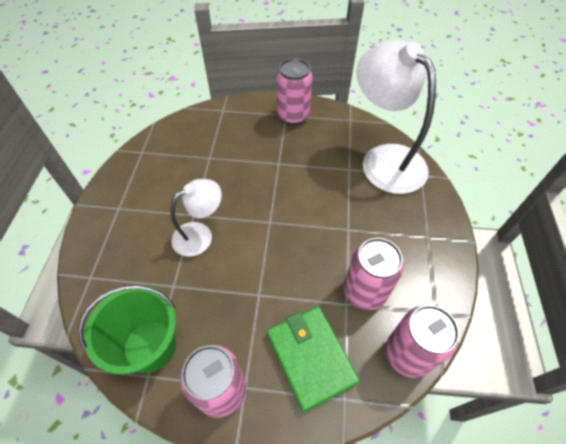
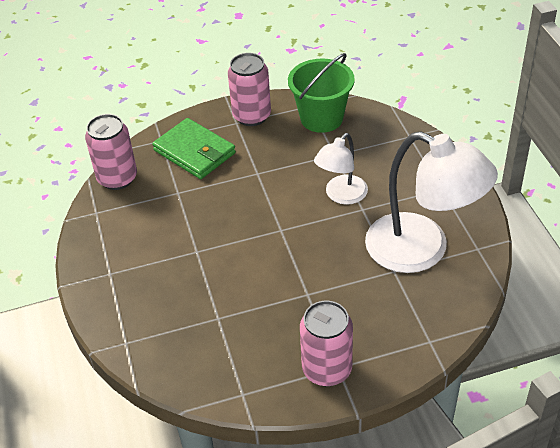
camera: 160 degrees right, 10 degrees down
pink can [344,238,404,310] -> none
white lamp [357,40,436,194] -> white lamp moved to [365,131,498,273]

